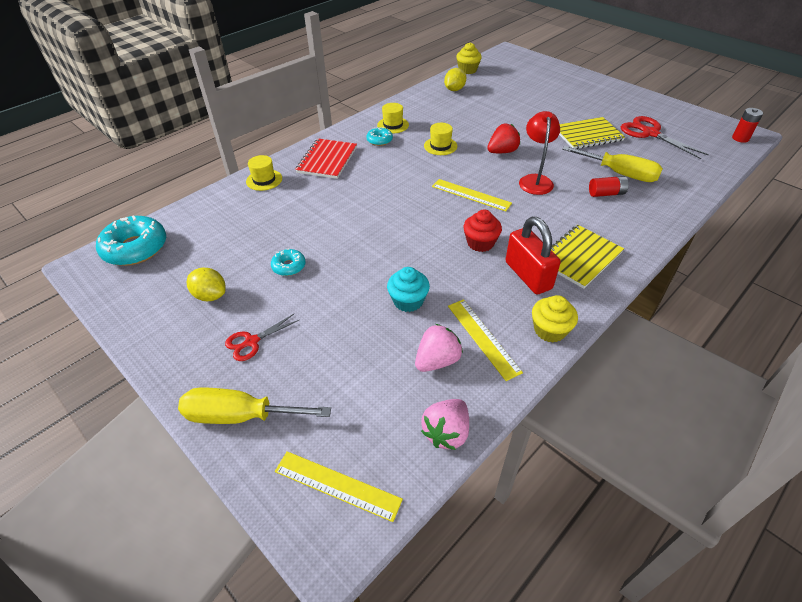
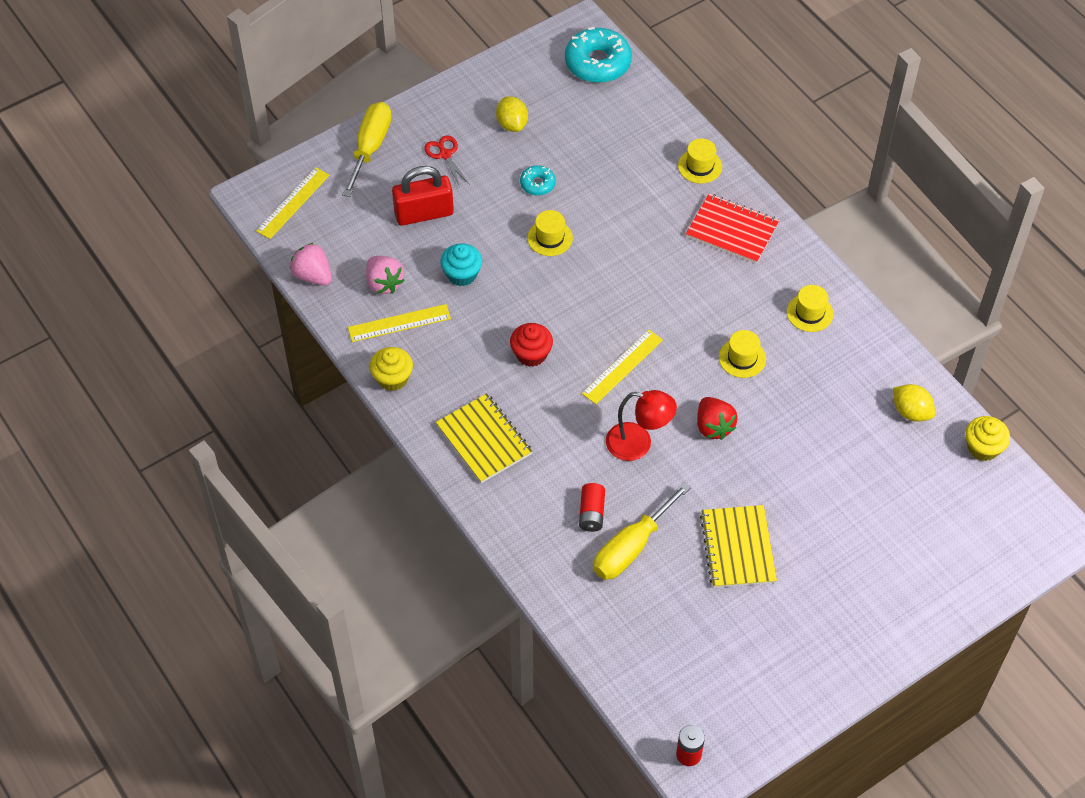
camera: 100 degrees right, 10 degrees up
yellow lemon [187,268,226,301] -> yellow lemon turned 60 degrees counterclockwise [496,97,528,132]
turquoise donut [366,127,393,146] -> none
red padlock [505,217,561,295] -> red padlock moved to [392,166,454,225]
red scissors [621,116,709,159] -> none
none -> yellow hat [527,210,573,256]

